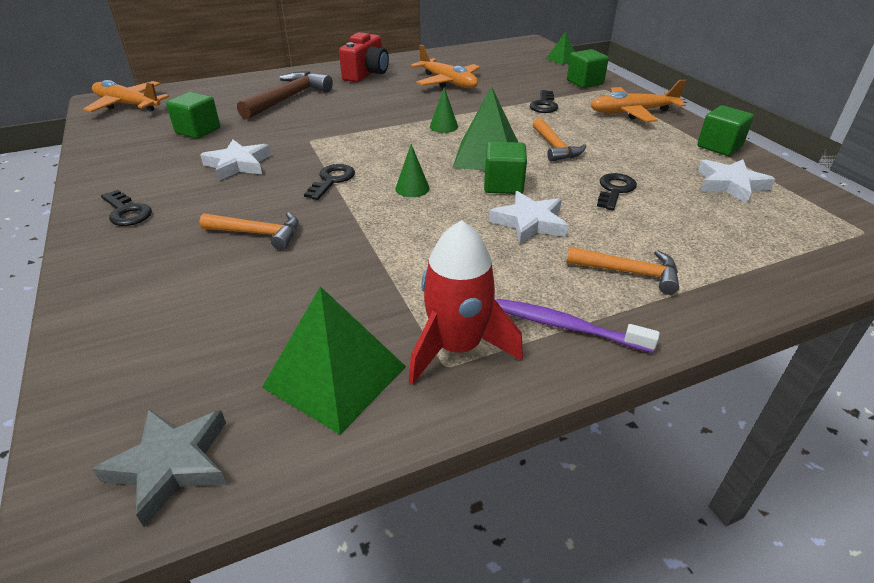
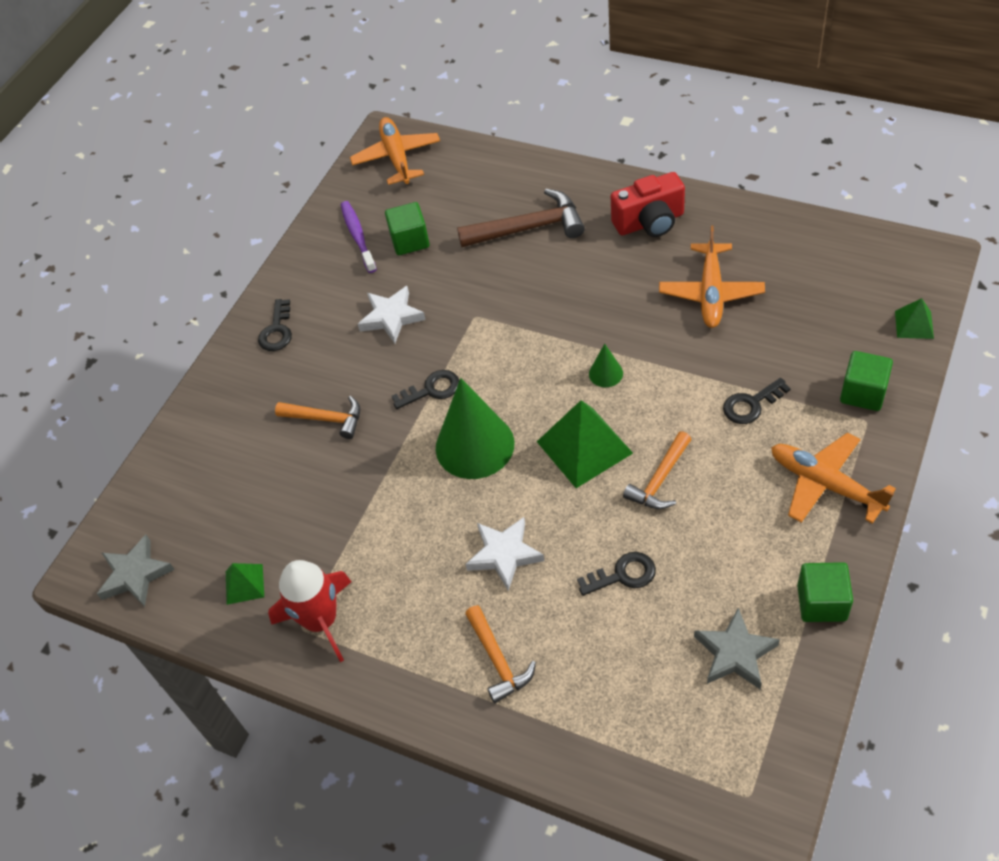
camera: 55 degrees right, 15 degrees up
orange hammer [199,212,299,250] -> orange hammer turned 45 degrees counterclockwise [275,396,360,439]
green pyramid [262,286,406,435] -> green pyramid [226,563,264,605], size x0.52
green cone [395,144,430,197] -> green cone [436,378,514,479], size x2.26
green cube [484,141,527,194] -> none
purple toothbrush [496,299,660,353] -> purple toothbrush moved to [341,201,377,273]
white star [698,159,775,204] -> grey star [694,608,780,689]

